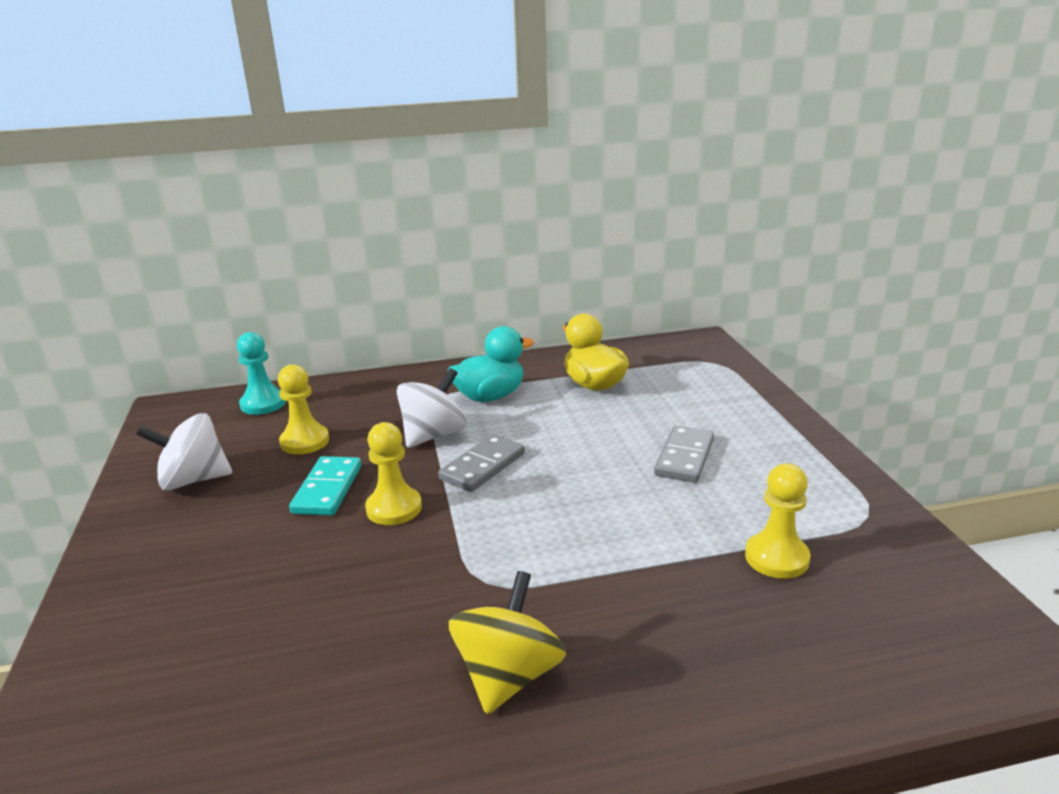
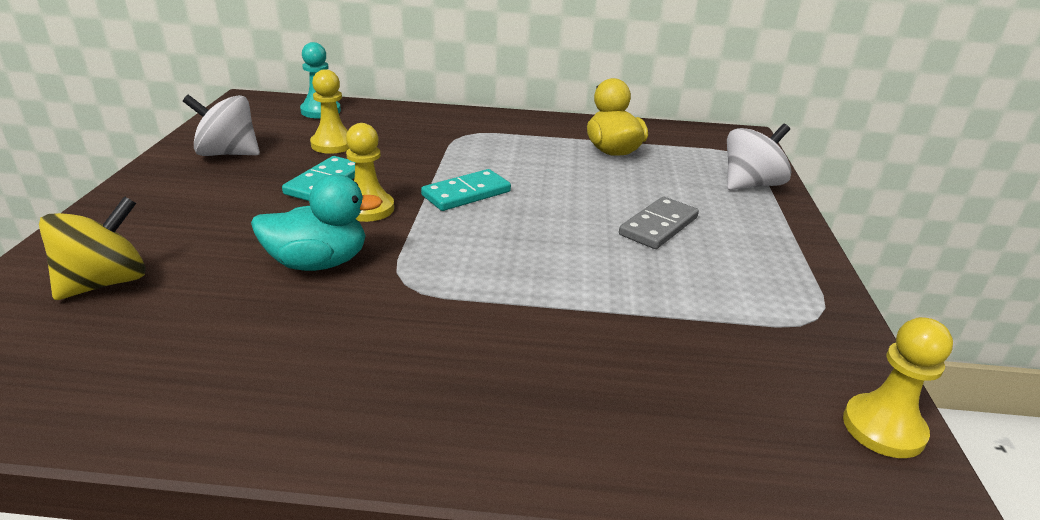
camera: 15 degrees right, 5 degrees up
white spinning top [397,368,466,448] -> white spinning top moved to [727,124,792,190]
grey domino [438,434,525,492] -> turquoise domino [421,169,511,211]
turquoise duck [447,326,534,402] -> turquoise duck moved to [251,174,383,271]
yellow spinning top [449,571,566,714] -> yellow spinning top moved to [39,196,146,300]
yellow pawn [745,464,811,579] -> yellow pawn moved to [843,317,953,458]

